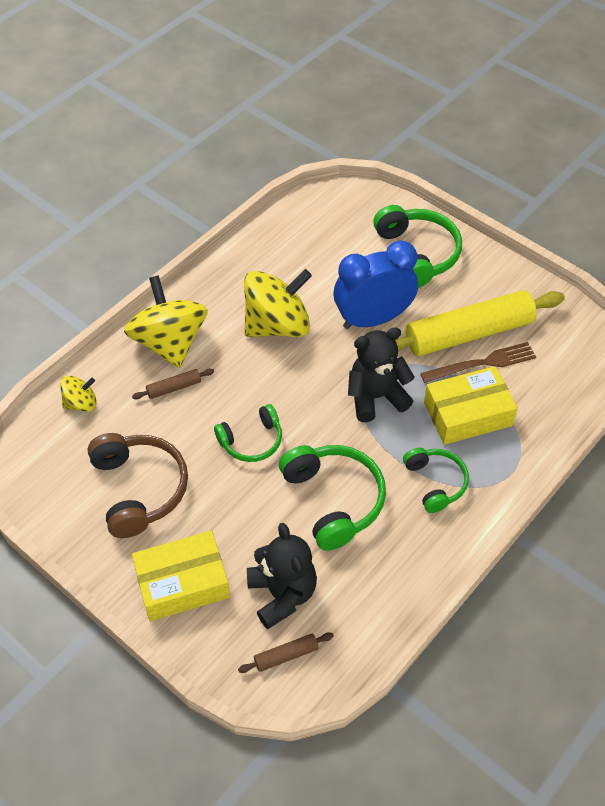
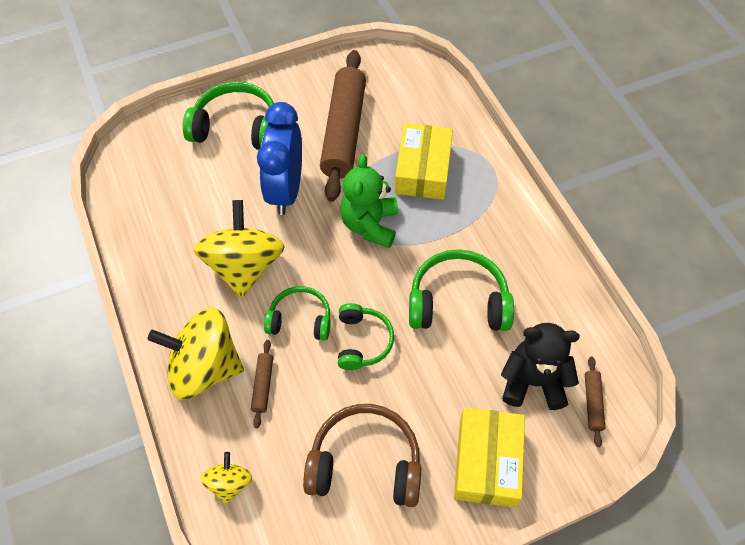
camera: 65 degrees left, 5 degrees up
black teddy bear [348,327,415,422] -> green teddy bear [340,154,398,248]
yellow rolling pin [395,290,565,356] -> brown rolling pin [320,50,366,202]
green headphones [403,448,469,513] -> green headphones moved to [264,286,331,341]
brown fork [420,342,536,383] -> none

